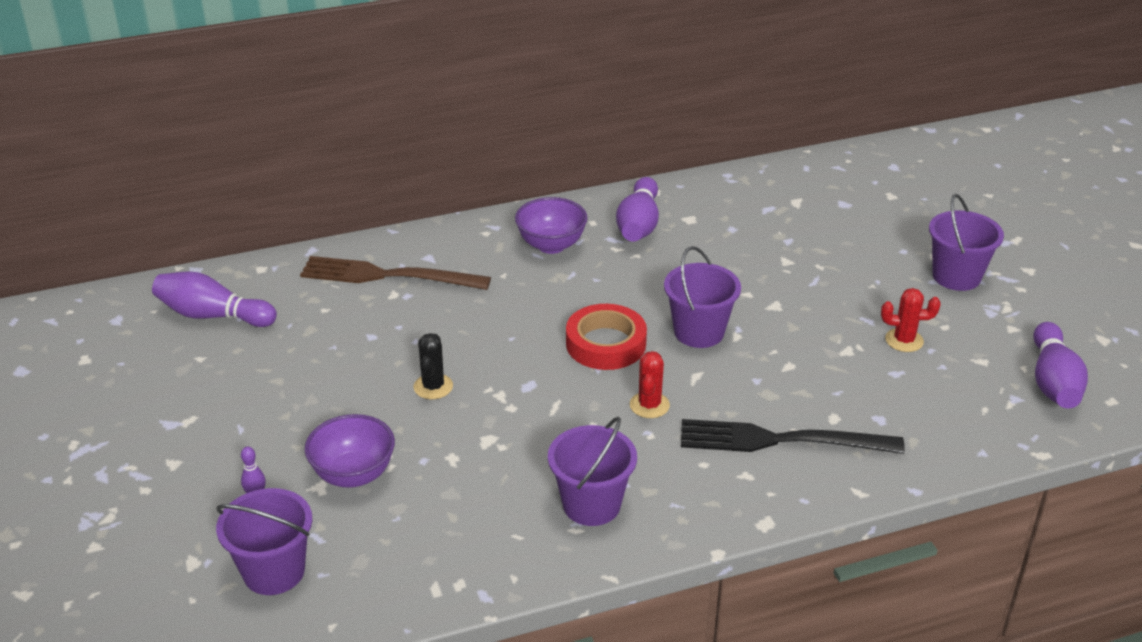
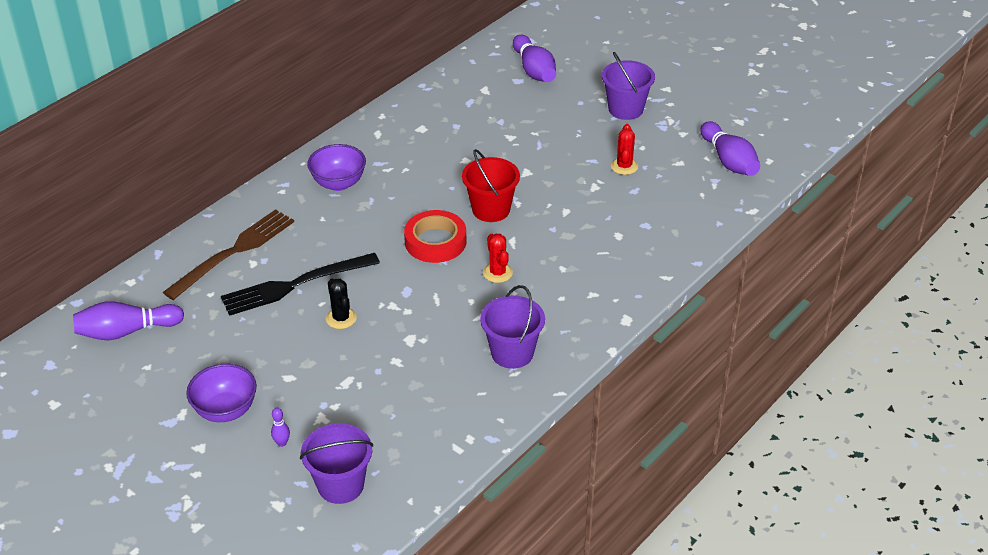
camera: 30 degrees left, 5 degrees up
brown fork [300,256,491,290] -> brown fork turned 150 degrees clockwise [163,209,294,300]
purple bowl [304,414,395,488] -> purple bowl moved to [186,364,257,422]
purple bowling pin [616,177,659,242] -> purple bowling pin moved to [513,35,556,82]
purple bucket [664,246,741,348] -> red bucket [462,149,520,222]
black fork [681,419,905,454] -> black fork moved to [221,253,380,316]
red cactus [881,288,941,352] -> red cactus turned 60 degrees counterclockwise [611,124,638,175]

